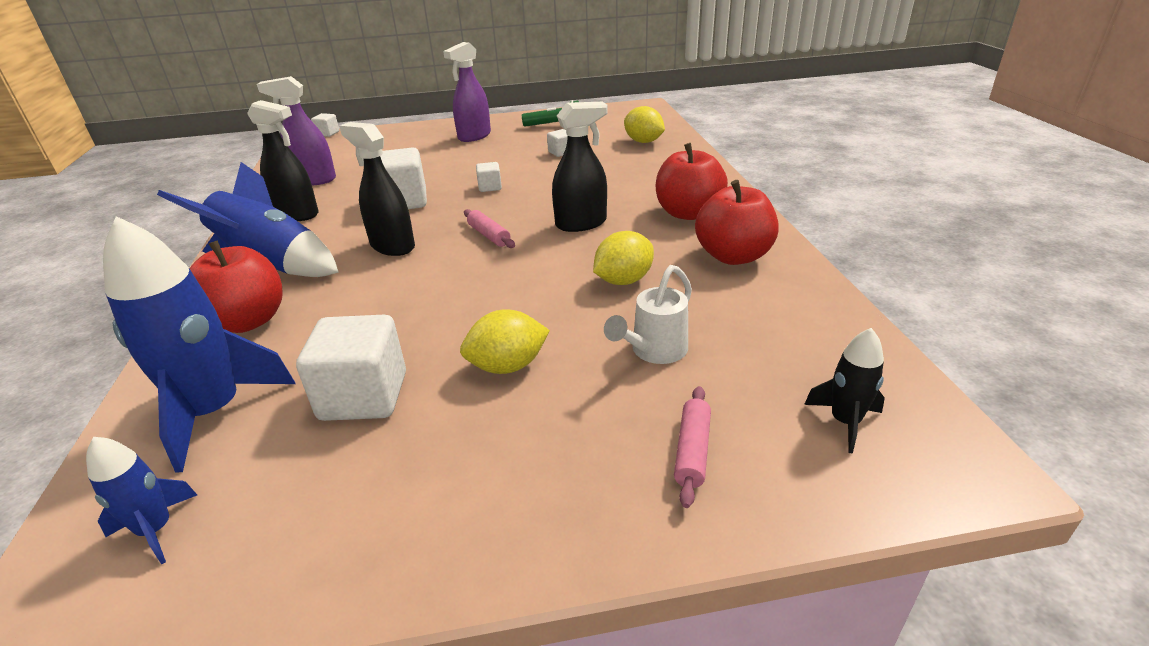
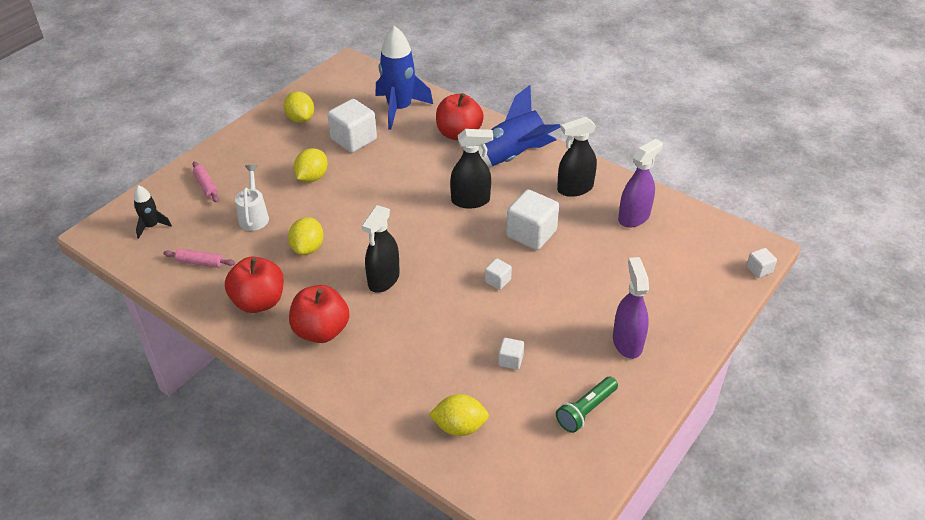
camera: 135 degrees right, 10 degrees up
blue rocket [86,437,197,564] -> none
pink rolling pin [464,209,515,248] -> pink rolling pin moved to [163,249,235,268]
none -> yellow lemon [284,91,314,123]

